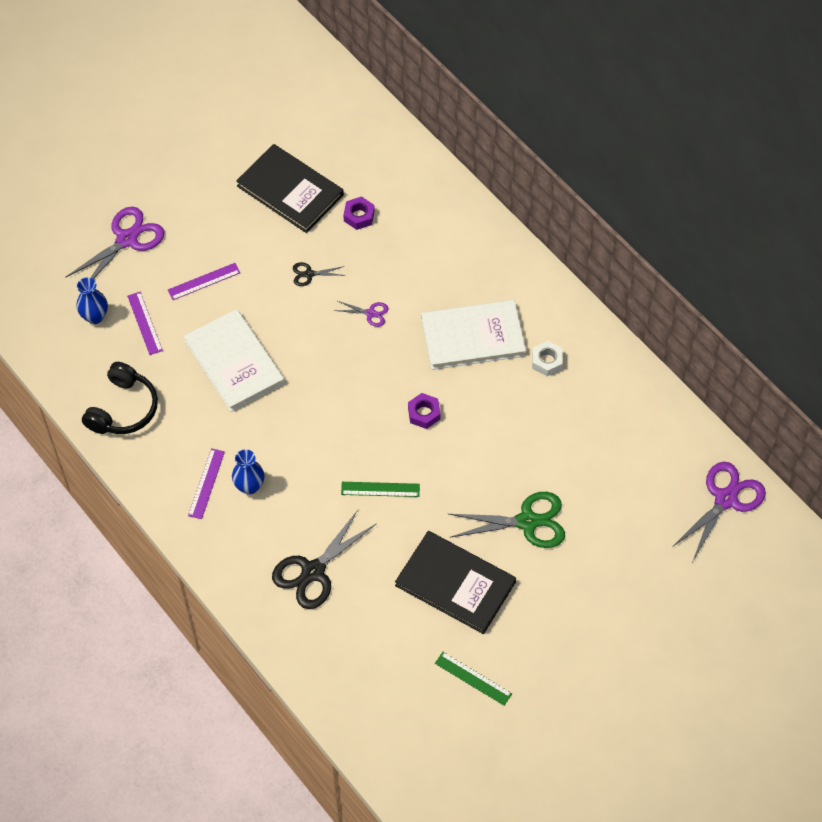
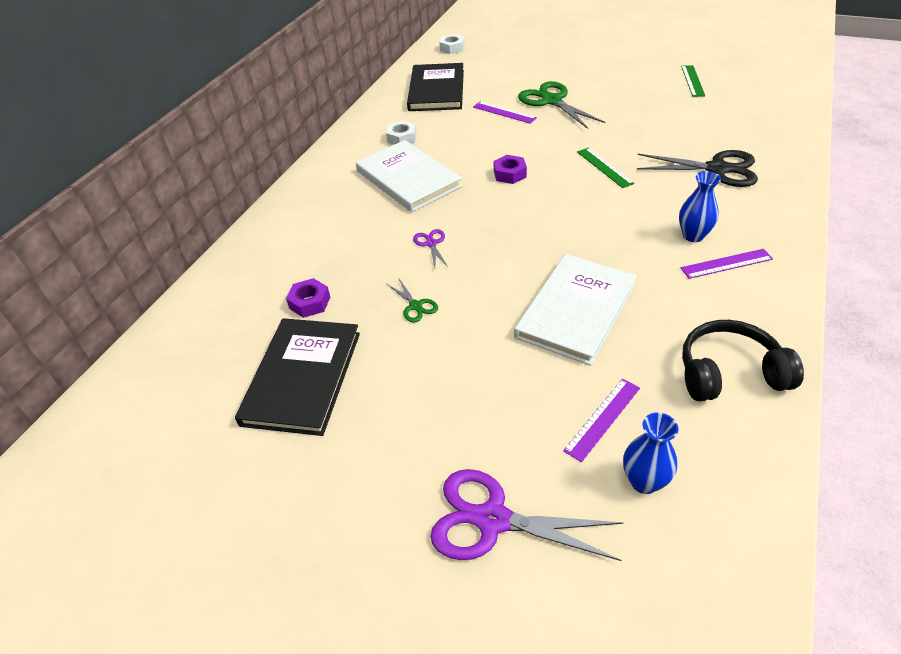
camera: 115 degrees left, 15 degrees down
purple ruler [168,263,240,300] -> purple ruler moved to [473,102,537,124]
black scissors [293,262,345,286] -> green scissors [387,279,438,323]
black book [395,531,516,634] -> black book moved to [407,63,464,111]
purple scissors [671,462,766,560] -> white nut [439,34,465,54]

